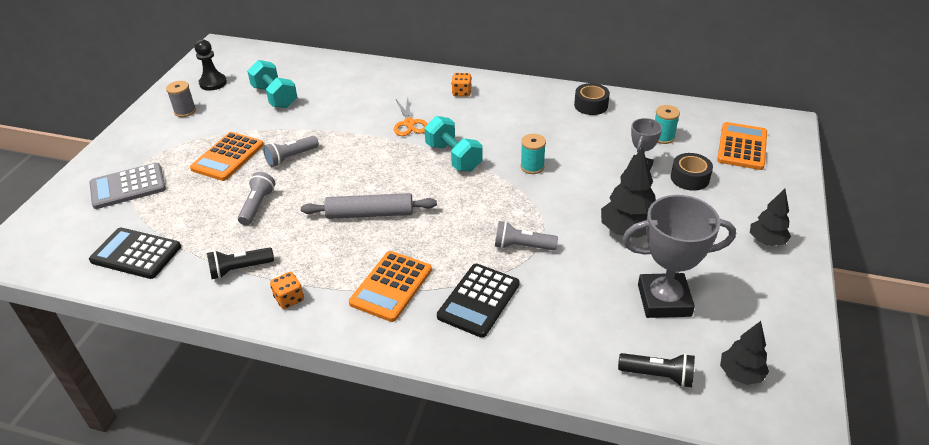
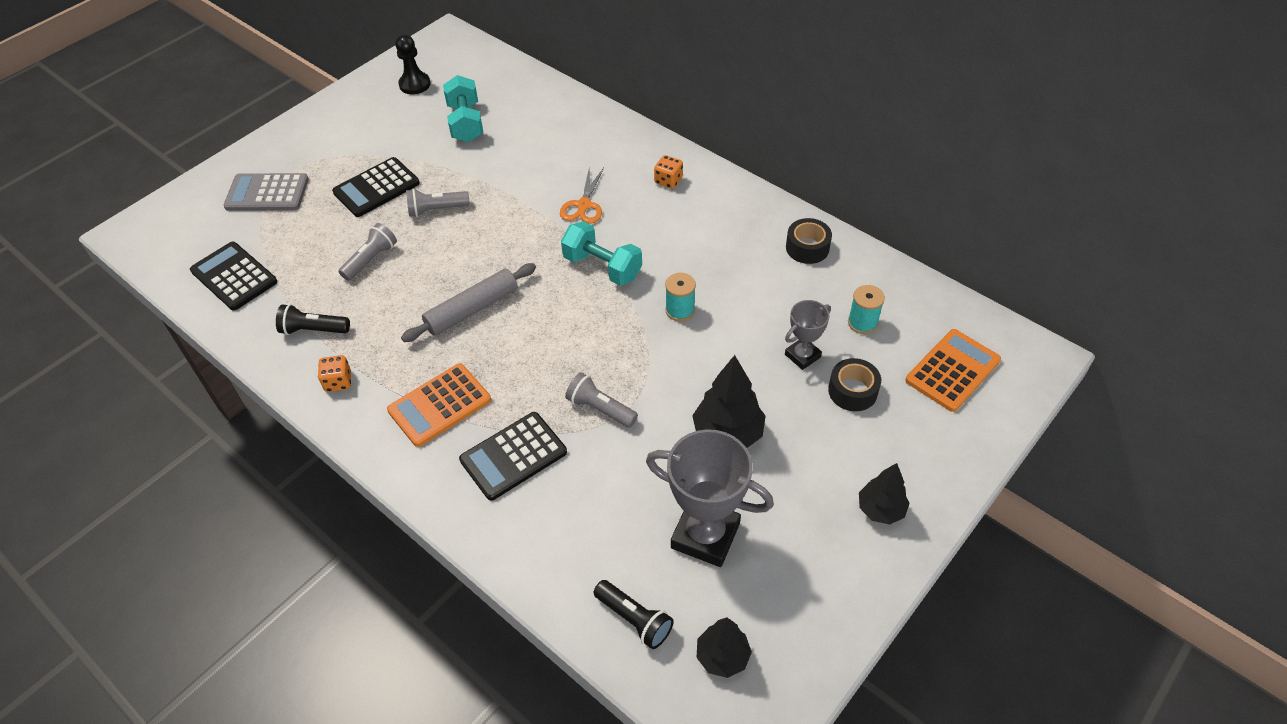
camera: 25 degrees right, 10 degrees up
grey spool [166,81,196,117] -> none
orange calculator [190,132,264,181] -> black calculator [332,157,420,217]
grey rolling pin [301,193,437,219] -> grey rolling pin turned 60 degrees counterclockwise [401,263,536,342]
turquoise dumbbell [424,116,483,172] -> turquoise dumbbell turned 45 degrees counterclockwise [561,221,642,286]

